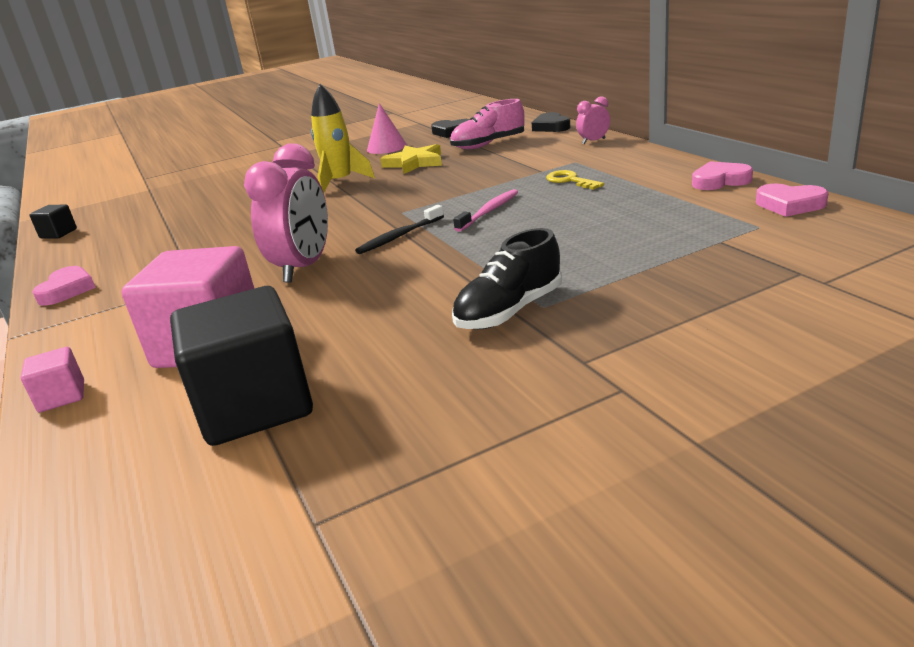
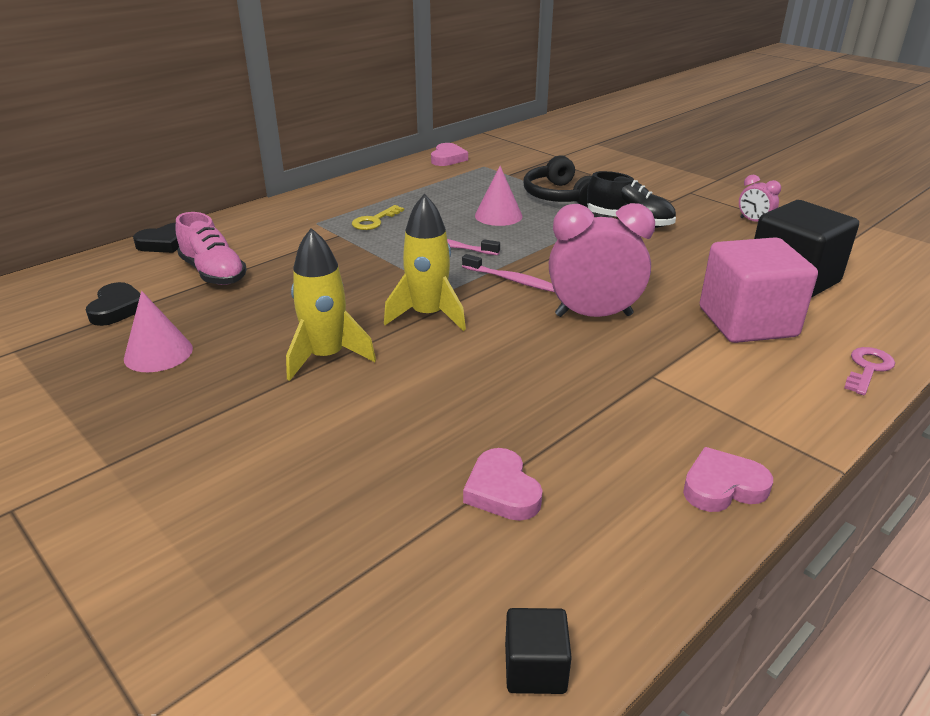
camera: 110 degrees left, 5 degrees up
pink cube [21,347,84,412] -> pink key [844,347,895,395]
black toothbrush [355,205,444,254] -> pink toothbrush [462,254,554,292]
yellow star [380,144,442,174] -> none
pink clock [576,96,610,144] -> pink clock moved to [739,175,781,222]
pink heart [692,161,753,190] -> pink heart moved to [463,448,543,521]
none -> yellow rocket [384,194,466,331]
none -> pink cone [475,166,523,226]
none -> black headphones [523,156,592,208]

